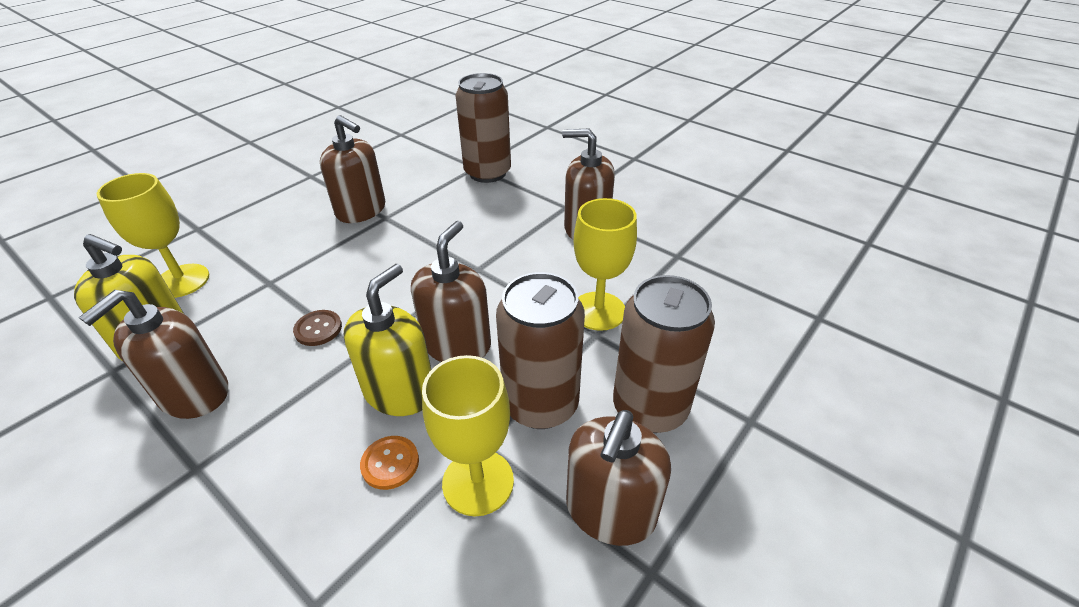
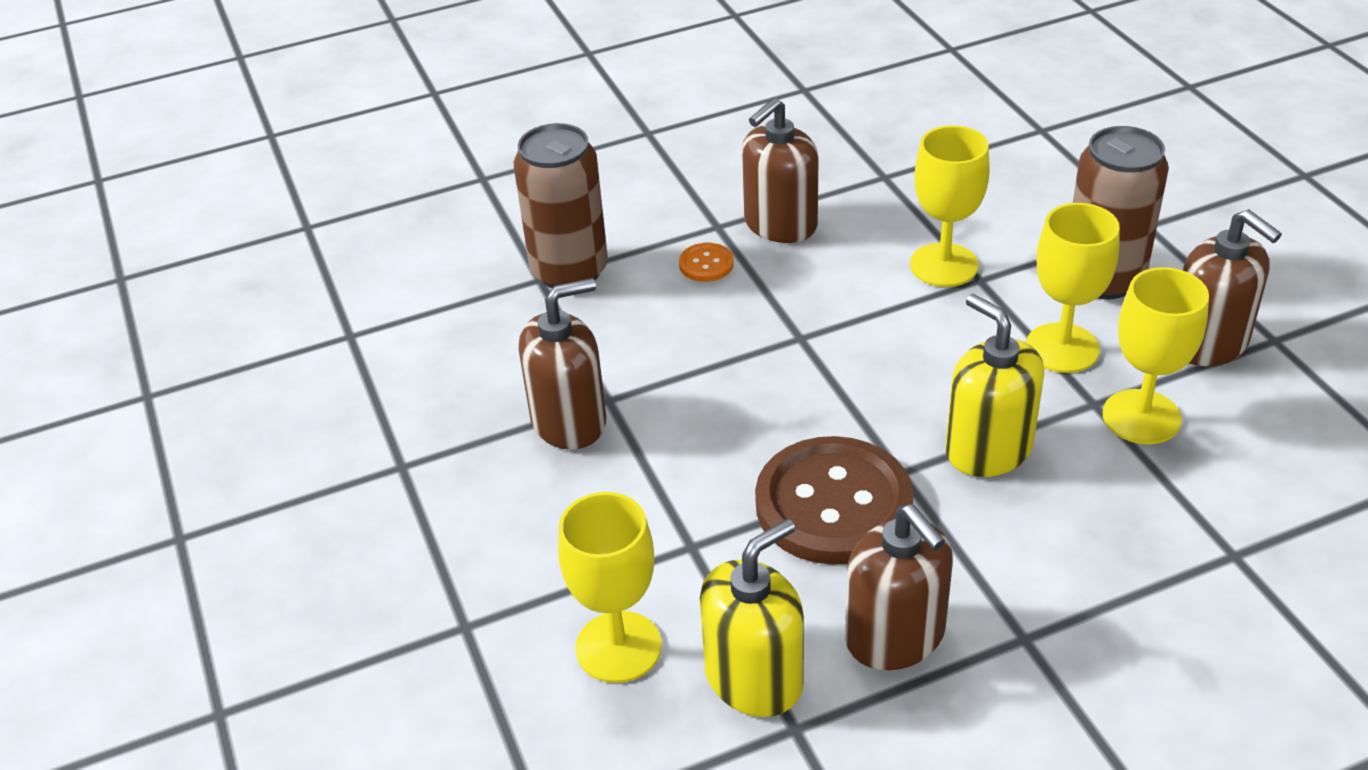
camera: 60 degrees left, 0 degrees up
brown button [293,310,342,346] -> brown button [755,436,914,565], size x2.40
orange button [360,436,419,490] -> orange button moved to [679,243,734,282]
brown soap dispenser [411,221,491,362] -> none
brown can [496,272,585,429] -> yellow goblet [1026,203,1120,373]

